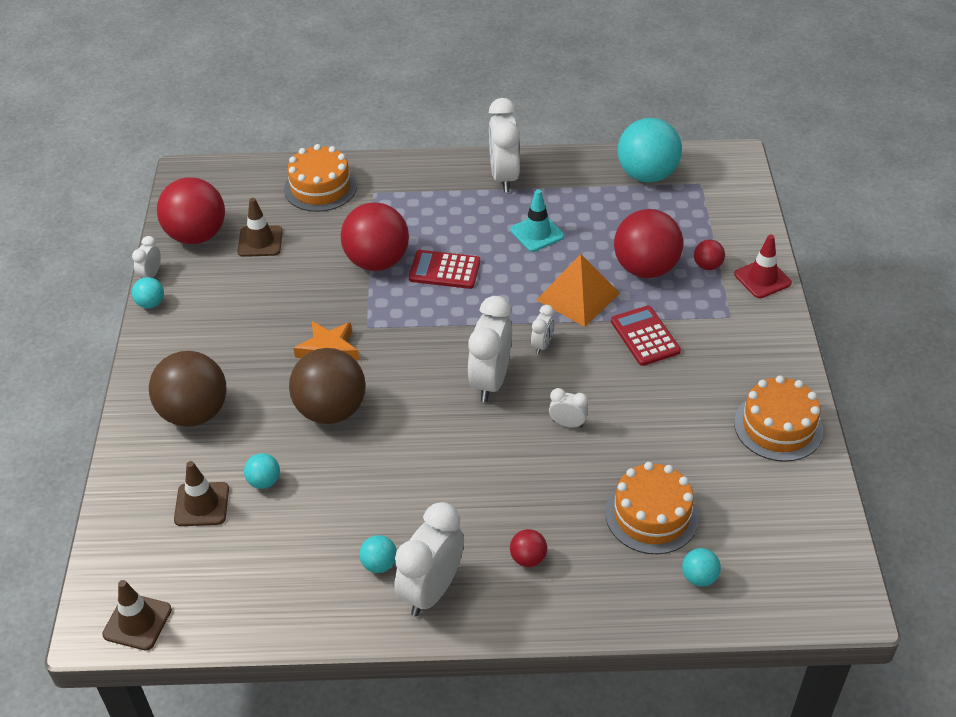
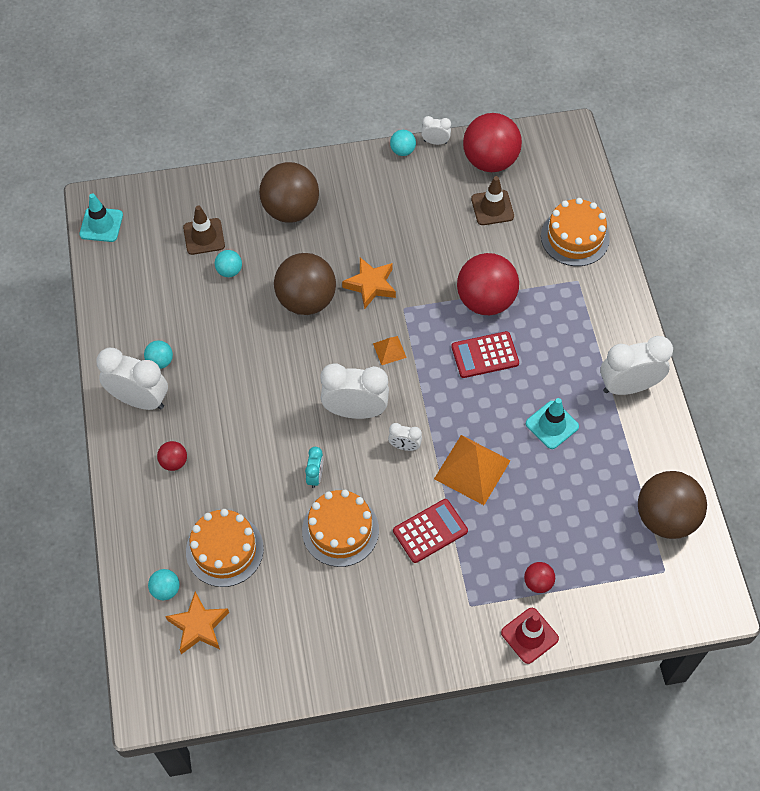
camera: 80 degrees right, 15 degrees up
brown traffic cone [102,580,172,650] -> turquoise traffic cone [79,193,123,242]
red calculator [409,250,480,289] -> red calculator turned 105 degrees counterclockwise [451,331,519,378]
white clock [549,388,588,428] -> turquoise clock [305,447,323,488]
red ball [614,209,683,278] -> none
turquoise ball [618,118,682,183] -> brown ball [638,471,707,539]
orange cake [734,375,823,462] -> orange cake moved to [302,490,379,567]
none -> orange star [165,592,229,654]
none -> orange pyramid [373,336,407,365]

